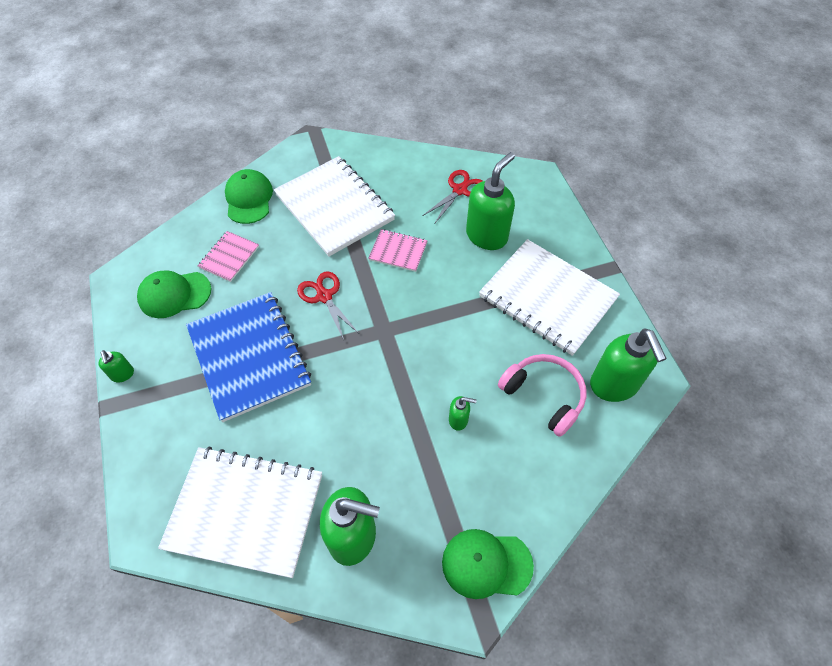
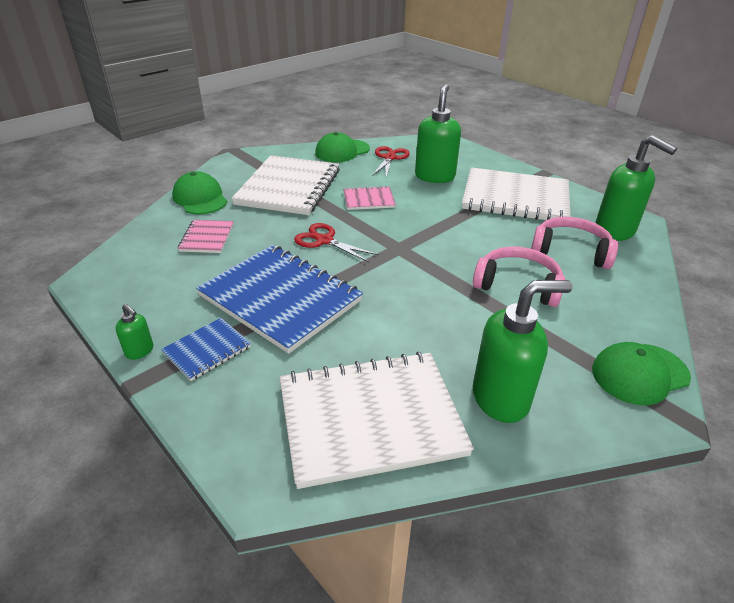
camera: 25 degrees left, 20 degrees down
green cap [137,270,211,318] -> green cap moved to [315,132,370,162]
white notebook [274,156,395,257] -> white notebook turned 75 degrees clockwise [231,155,340,215]
green soap dispenser [449,396,477,431] -> pink headphones [473,247,566,307]
none -> blue notebook [161,318,251,381]

